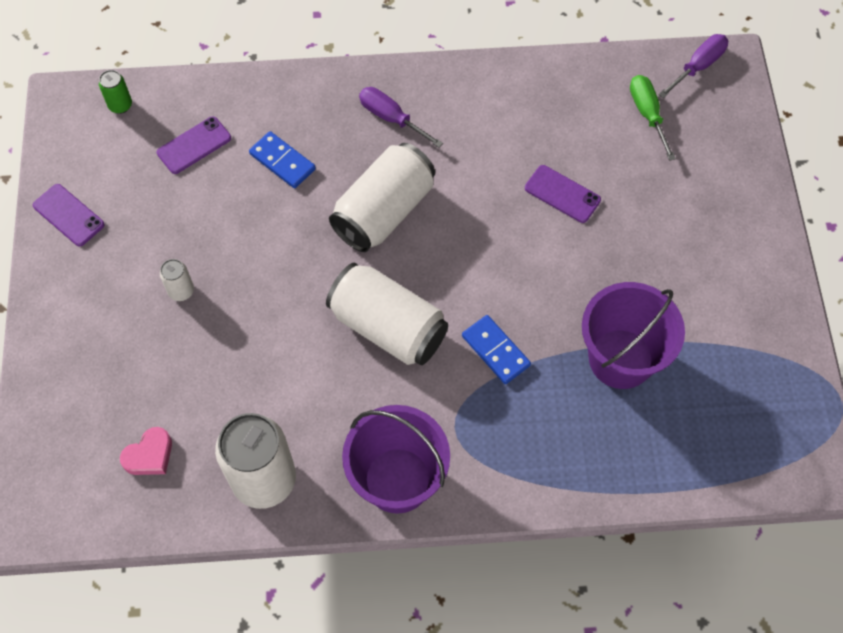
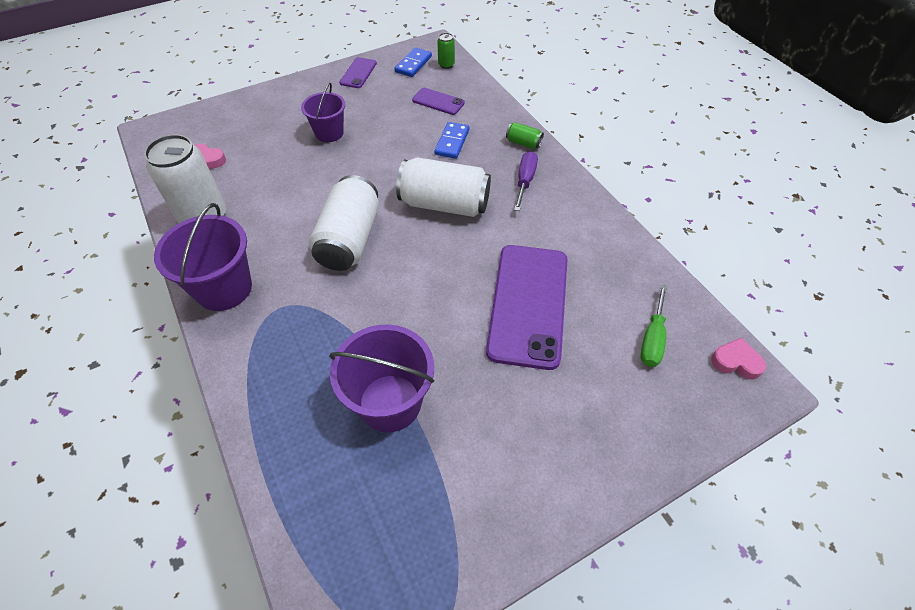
camera: 65 degrees right, 10 degrees down
white can [160,259,194,301] -> purple bucket [301,83,345,142]
blue domino [462,315,531,384] -> blue domino moved to [395,47,432,77]
purple phone [525,165,601,223] -> purple phone [486,245,568,370], size x2.15
green screwdriver [630,75,676,161] -> green screwdriver turned 150 degrees clockwise [640,284,667,367]
purple screwdriver [658,34,728,98] -> pink heart [711,338,766,379]
none -> green can [506,122,544,149]

